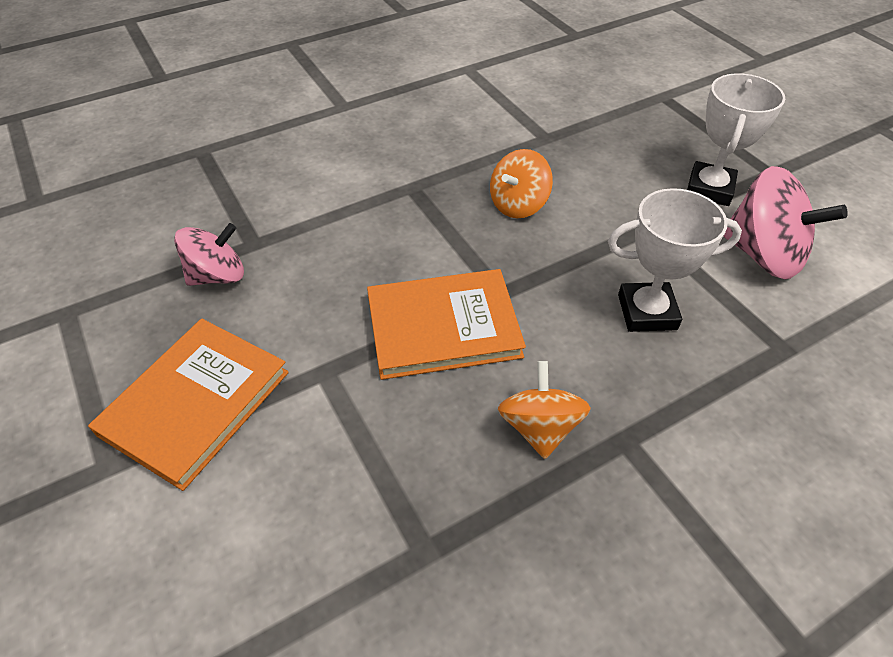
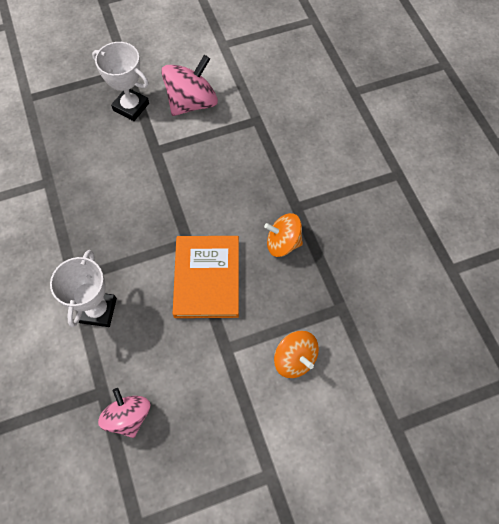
camera: 80 degrees left, 15 degrees up
orange book [88,319,289,491] -> none
orange spinning top [490,149,553,219] -> orange spinning top moved to [274,331,319,378]
white trophy [608,188,742,332] -> white trophy moved to [50,250,117,327]

